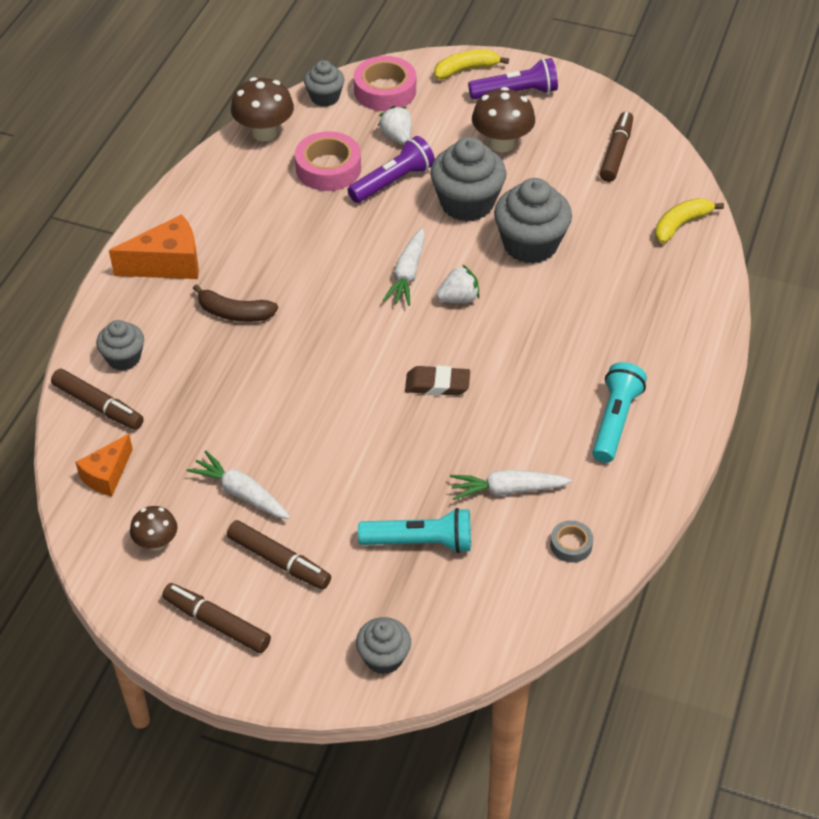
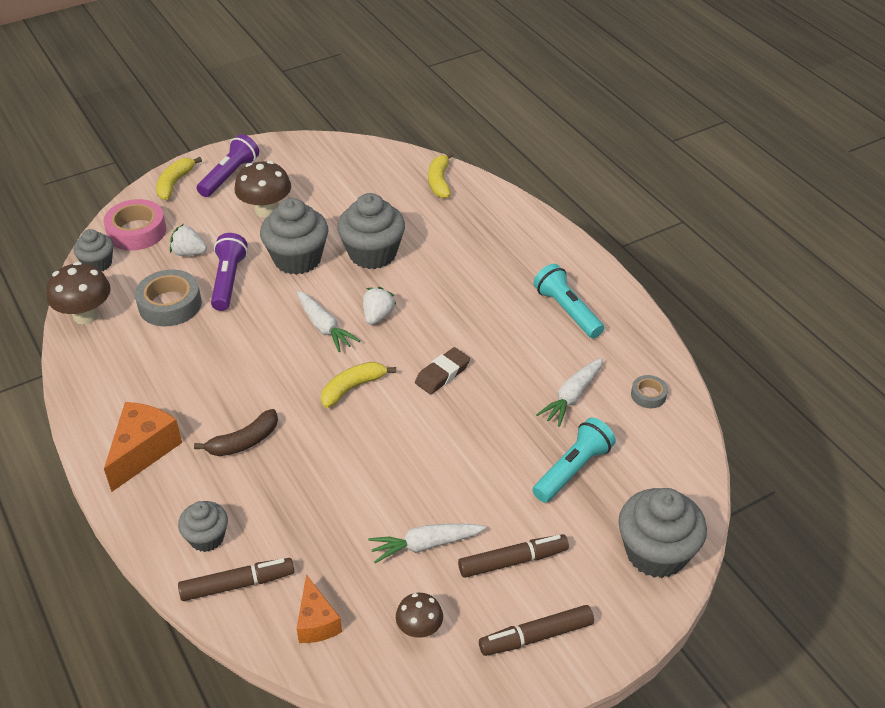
camera: 50 degrees left, 5 degrees down
pink tape [295,131,361,191] -> grey tape [135,269,202,326]
grey cupcake [356,617,411,674] -> grey cupcake [618,488,707,578], size x1.73
brown marker [600,112,633,182] -> none
none -> yellow banana [321,362,396,408]

